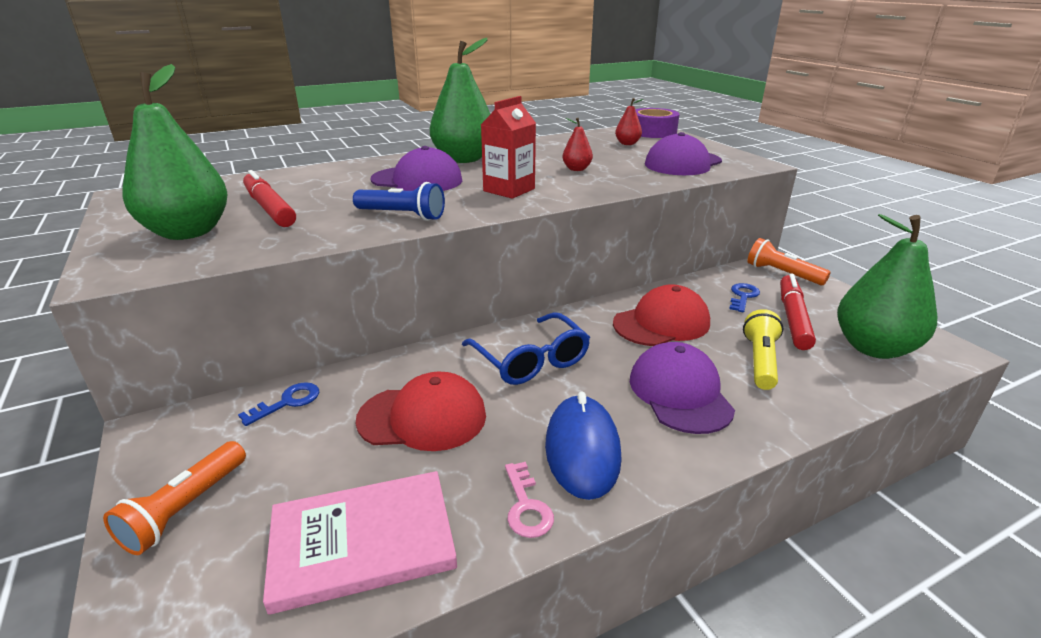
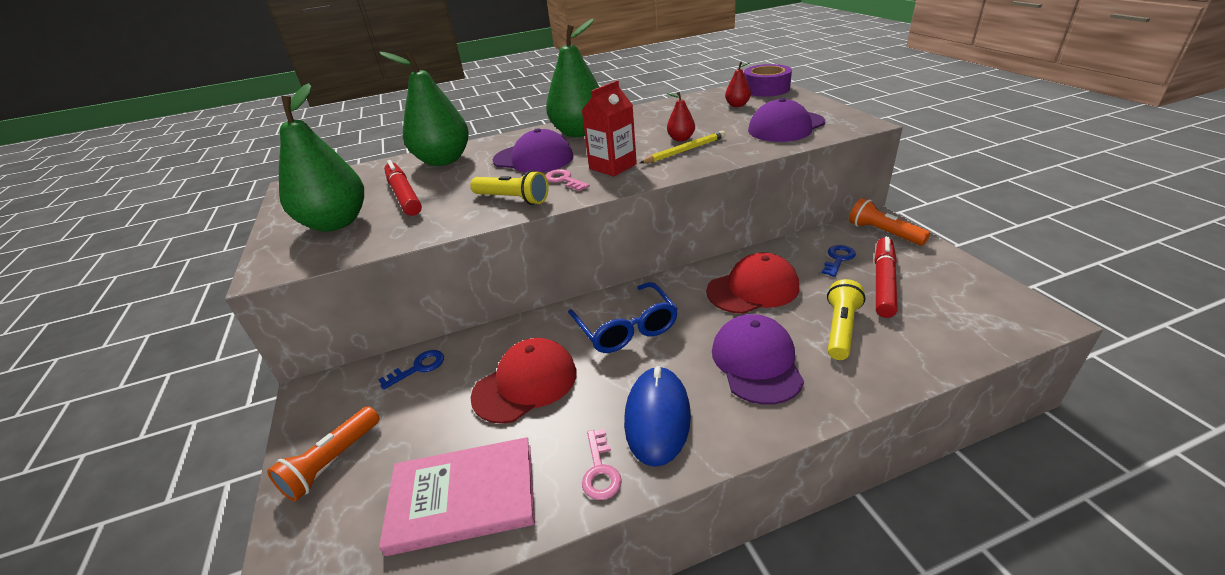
camera: 10 degrees right, 5 degrees up
blue flashlight [353,182,445,221] -> yellow flashlight [470,170,549,205]
red cap [355,372,486,451] -> red cap turned 45 degrees counterclockwise [471,338,577,424]
green pear [837,214,937,359] -> green pear moved to [379,51,469,166]
none -> pink key [545,169,590,191]
none -> yellow pencil [640,131,726,163]

